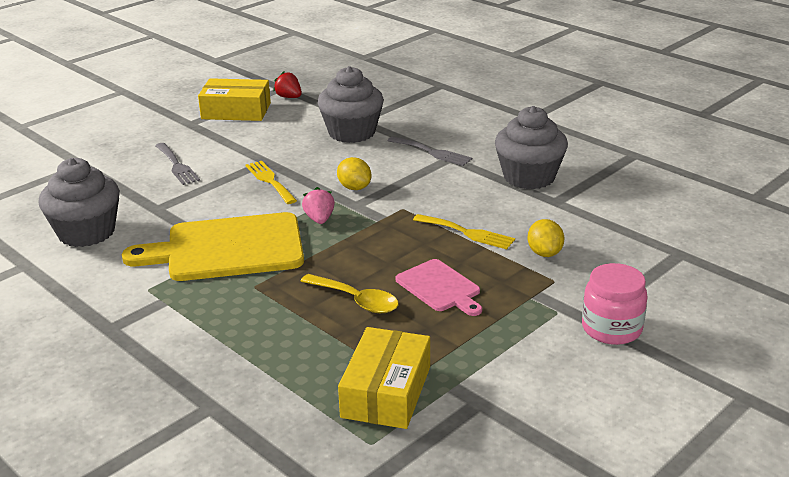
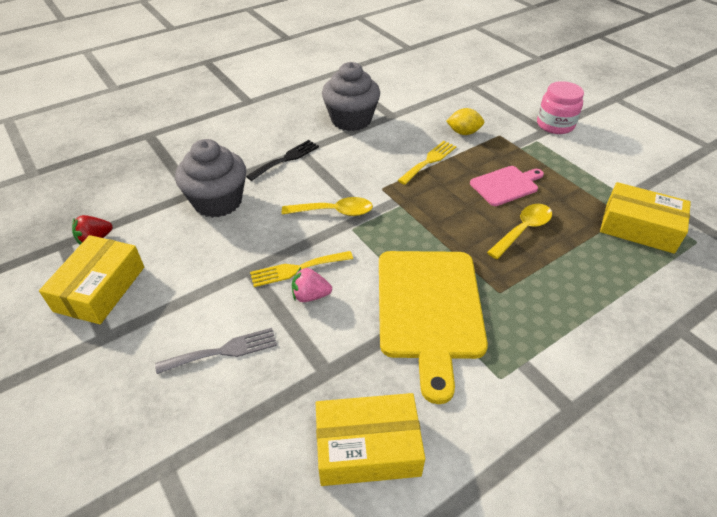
camera: 80 degrees left, 15 degrees up
grey cupcake [38,158,120,247] -> yellow box [316,393,425,486]
pink strawberry [302,187,335,224] -> pink strawberry moved to [292,267,332,302]
yellow lemon [337,157,372,190] -> yellow spoon [282,197,373,216]
grey fork [387,136,472,166] -> black fork [246,140,319,181]

